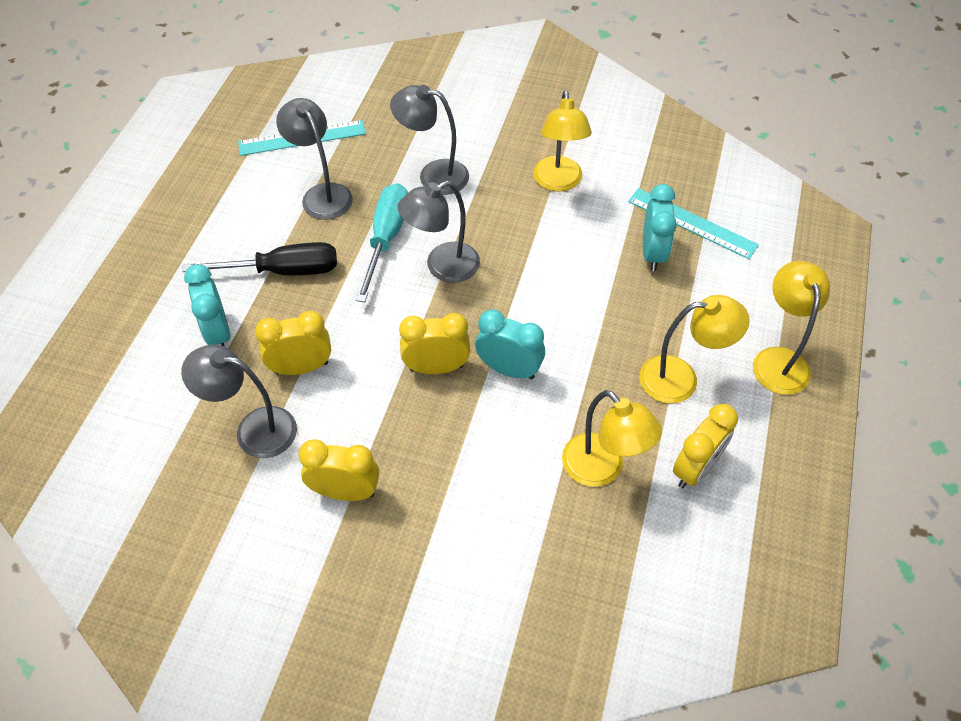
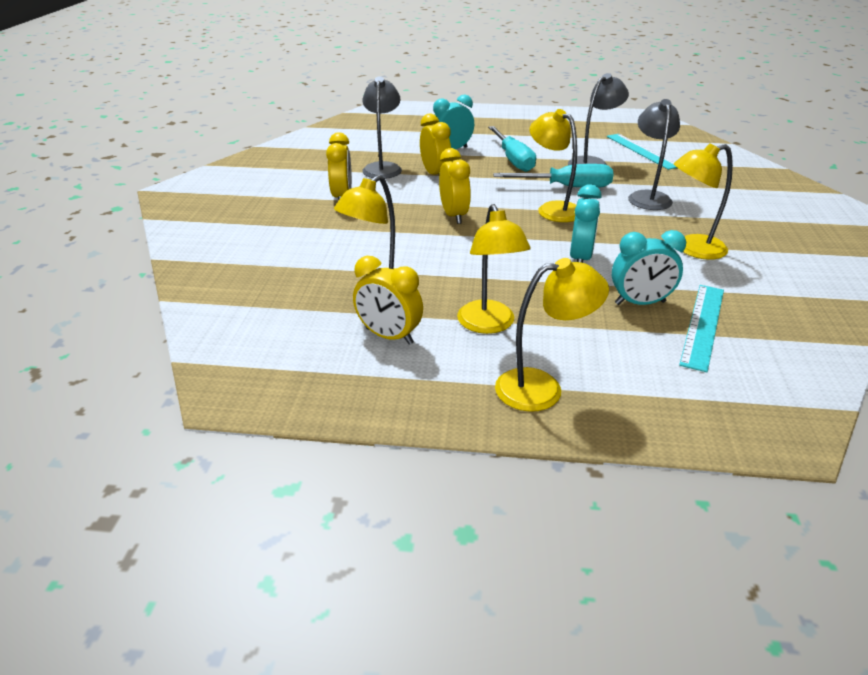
camera: 80 degrees right, 20 degrees down
black screwdriver [182,242,337,275] -> turquoise screwdriver [488,126,536,172]
grey lamp [397,181,480,283] -> yellow lamp [529,109,577,222]
turquoise clock [475,309,545,379] -> turquoise clock moved to [570,184,602,263]

